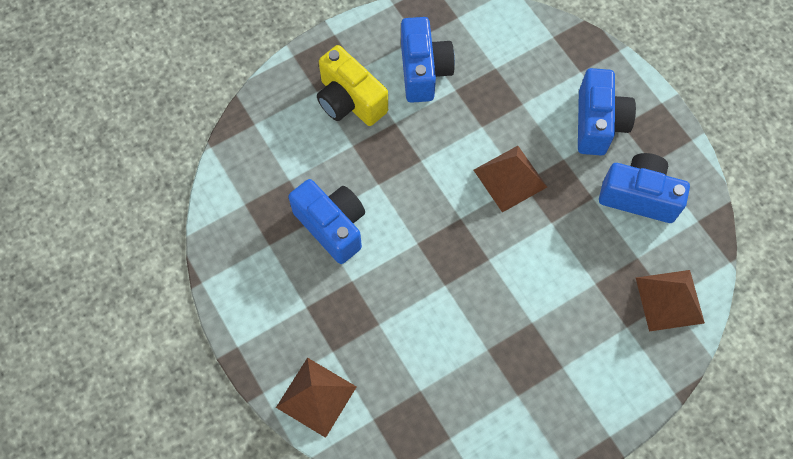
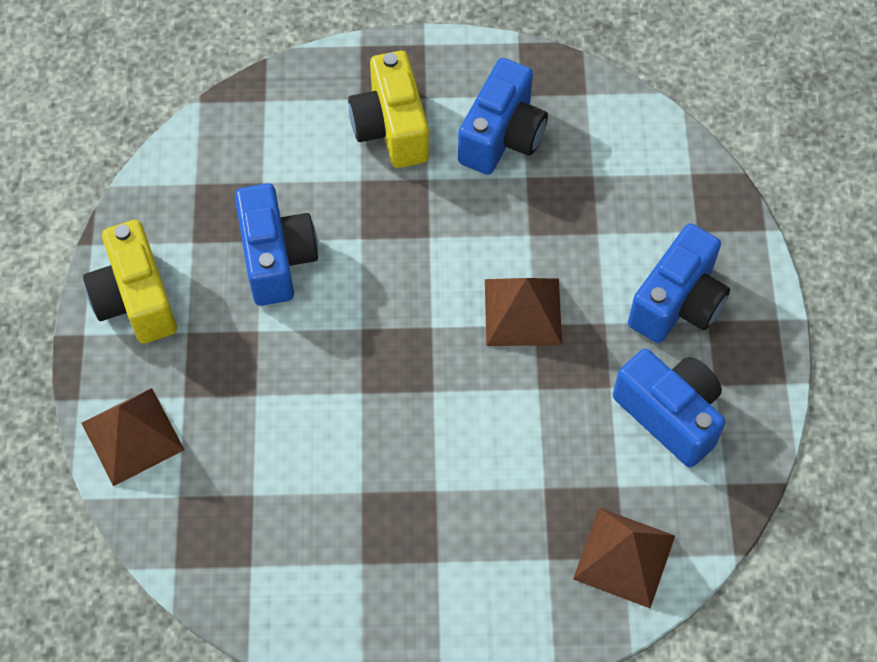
camera: 30 degrees right, 5 degrees down
none -> yellow camera [83,220,177,343]

